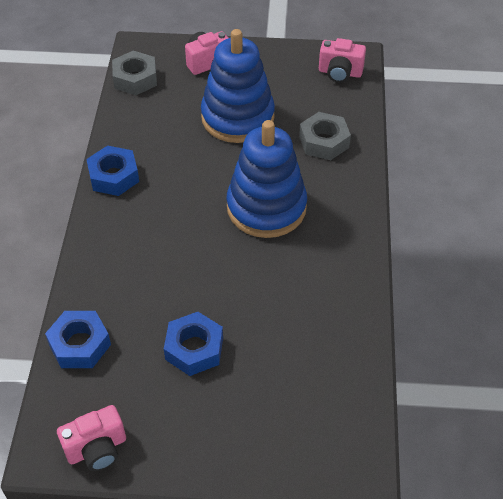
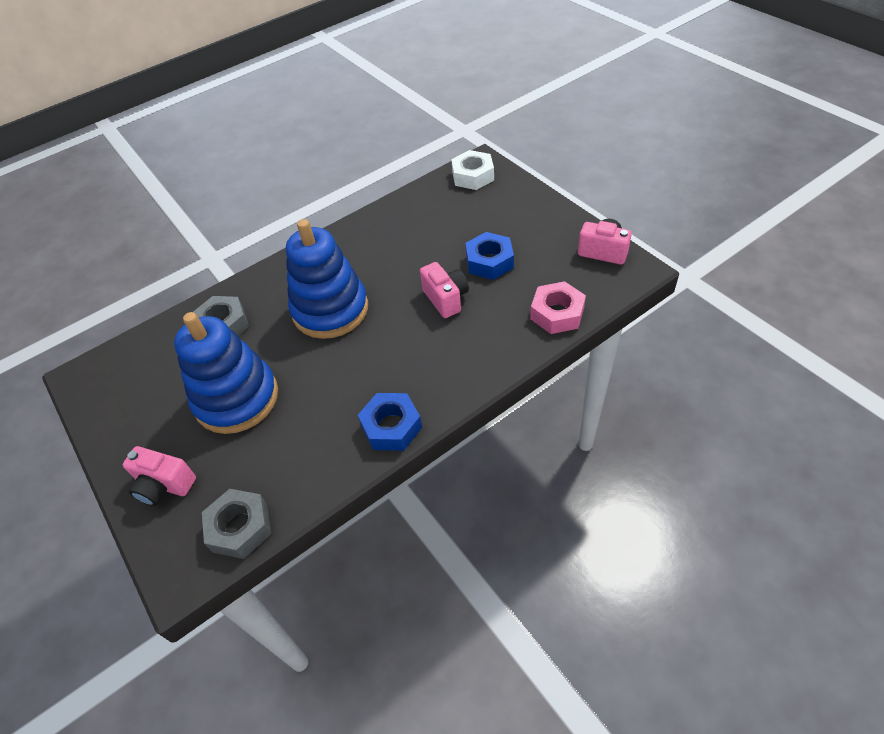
camera: 125 degrees left, 0 degrees up
blue nut [45,311,111,368] -> pink nut [530,281,586,334]
pink camera [319,38,366,83] -> pink camera moved to [420,262,469,318]
none -> white nut [451,150,494,190]

